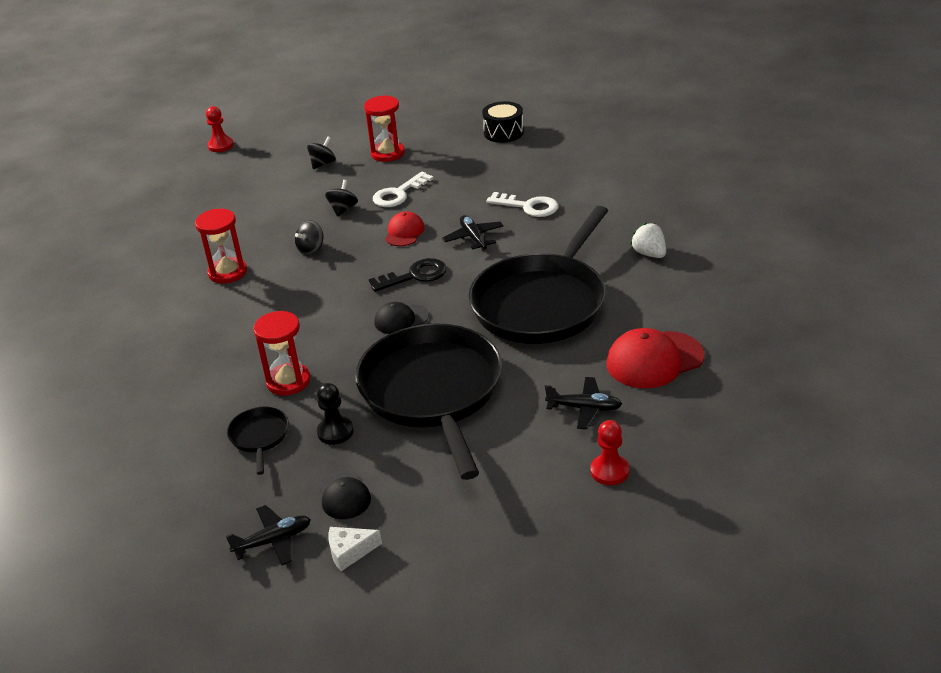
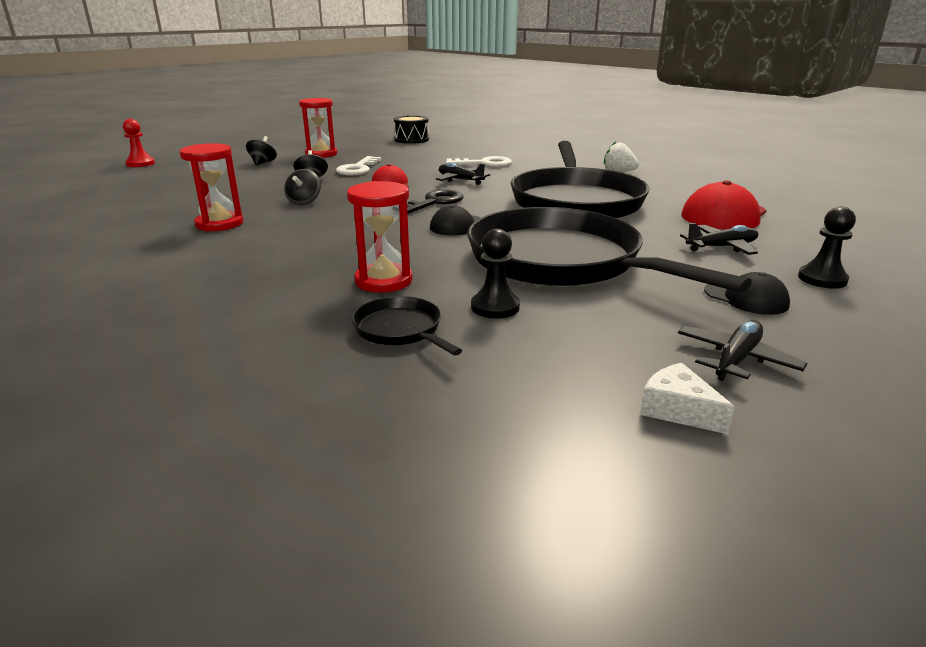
camera: 30 degrees left, 10 degrees down
black plane [226,505,311,566] -> black plane moved to [678,320,808,381]
black cap [319,471,371,519] -> black cap moved to [704,272,790,315]
white cheese [328,527,382,571] -> white cheese turned 90 degrees clockwise [640,363,735,434]
red pawn [590,420,629,485] -> black pawn [798,207,856,289]

